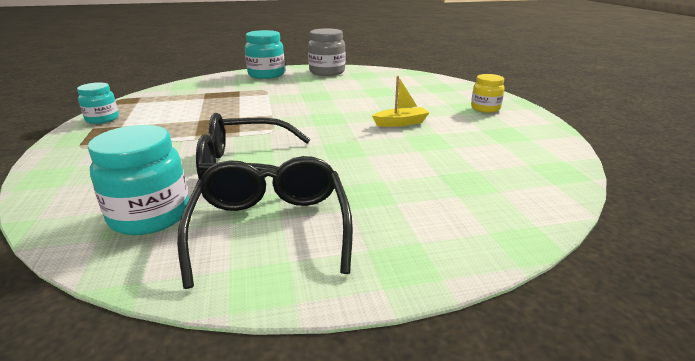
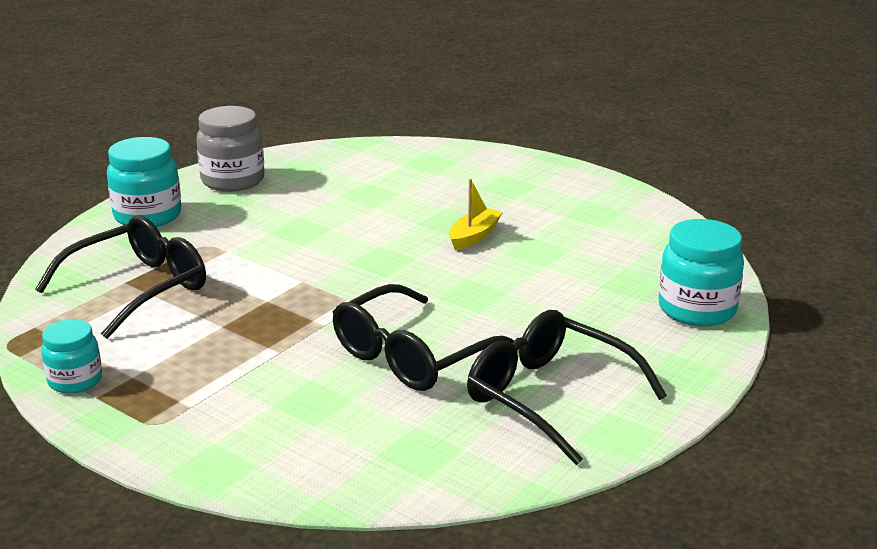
camera: 40 degrees left, 0 degrees up
turquoise jar [88,125,189,235] -> turquoise jar moved to [659,219,744,326]
yellow jar [471,74,505,113] -> none
none -> black glasses [35,216,206,339]

